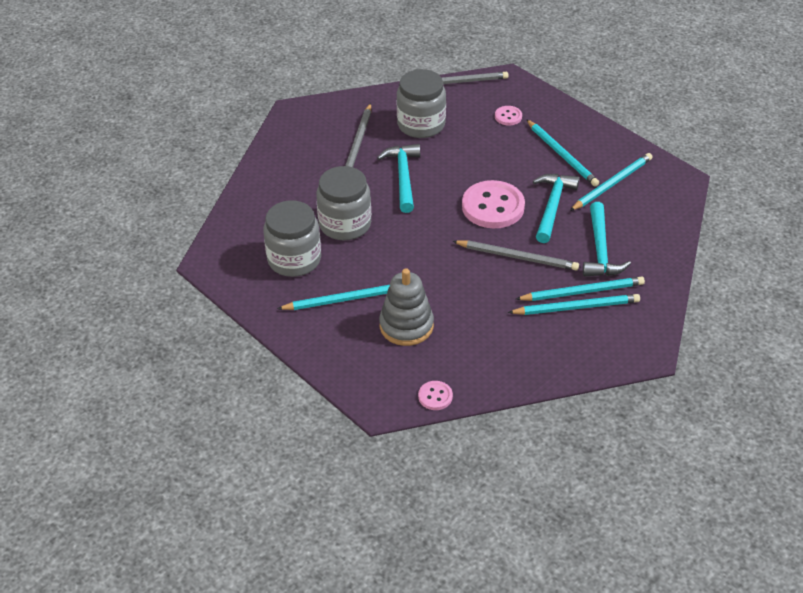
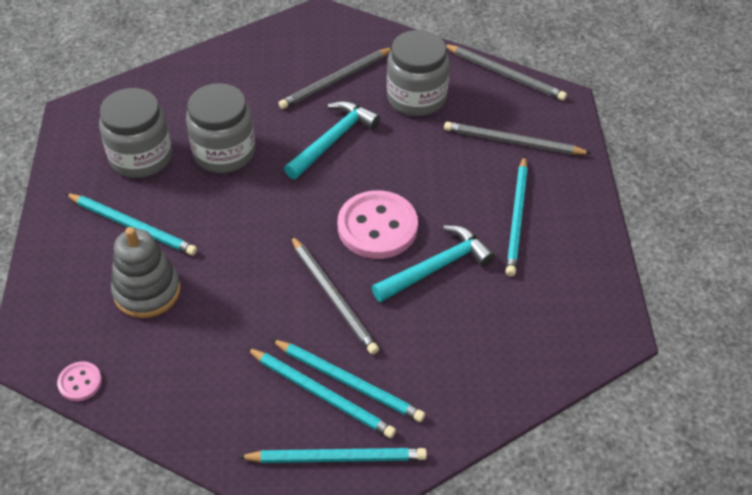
camera: 40 degrees right, 5 degrees up
pink button [495,106,522,126] -> grey pencil [444,122,592,155]
turquoise pencil [570,153,652,211] -> turquoise pencil moved to [238,448,427,463]
turquoise hammer [583,202,631,277] -> none

